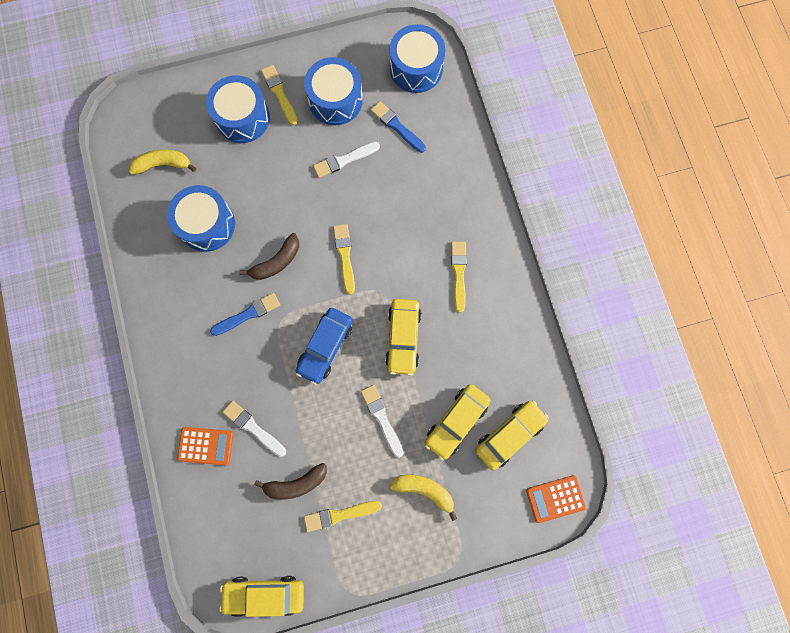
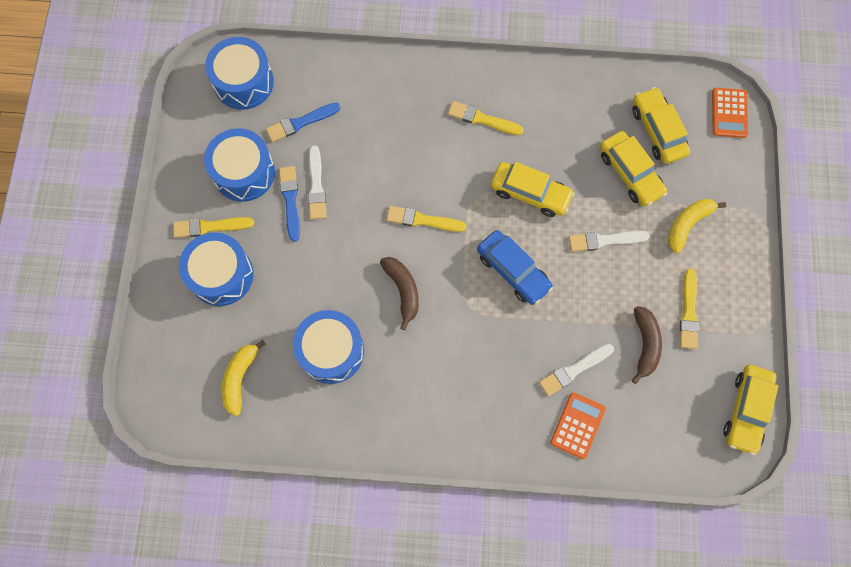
camera: 70 degrees left, 5 degrees down
blue brush [210,293,280,336] -> blue brush moved to [279,166,300,242]

